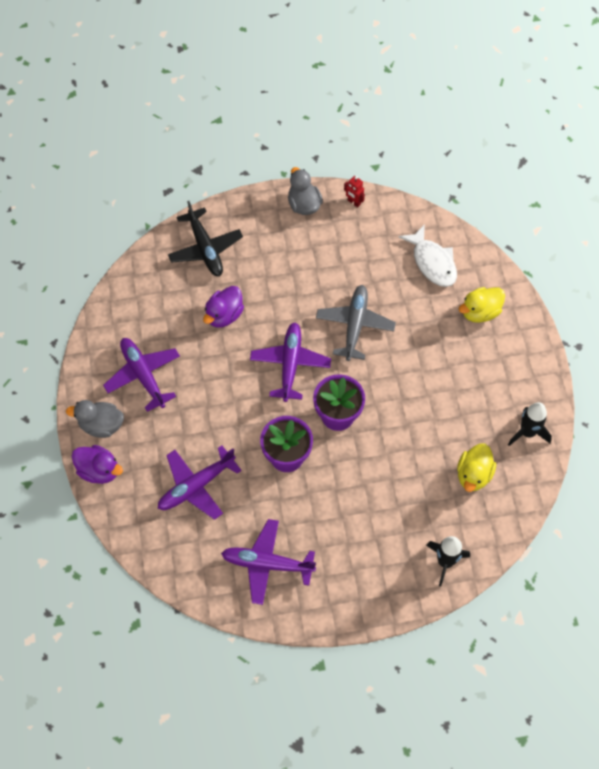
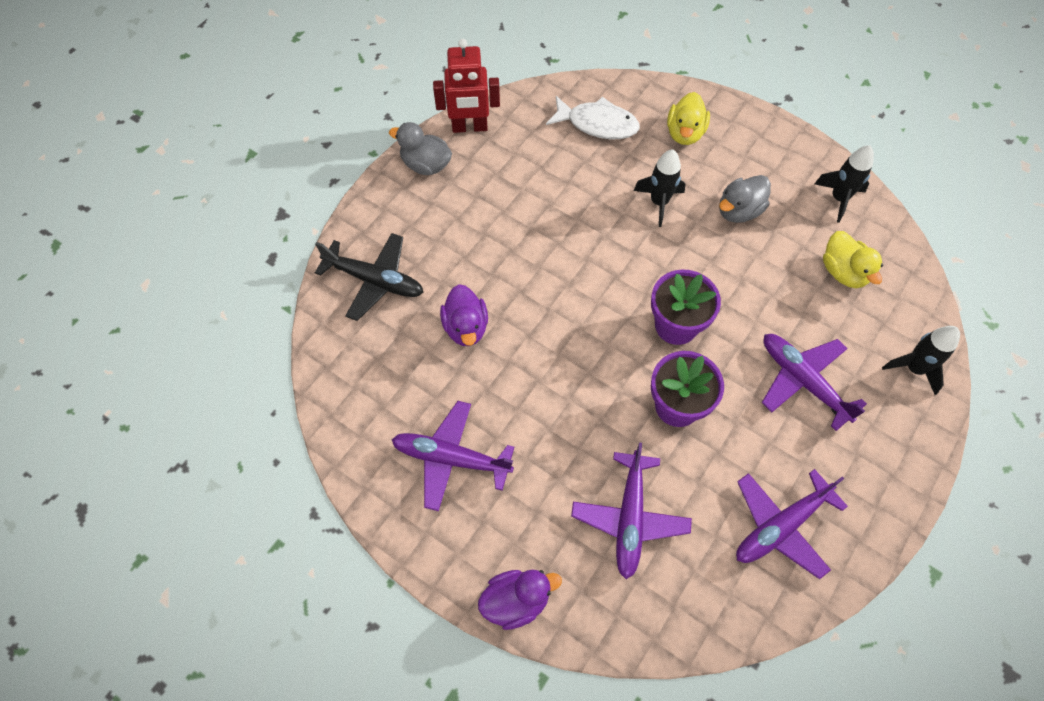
camera: 45 degrees left, 0 degrees up
grey duck [66,400,124,438] -> grey duck moved to [719,175,771,223]
purple plane [250,323,331,402] -> purple plane moved to [762,334,867,431]
grey plane [316,285,396,361] -> none
red robot [344,176,365,208] -> red robot [433,39,500,133], size x2.09
none -> black rocket [634,149,685,227]

